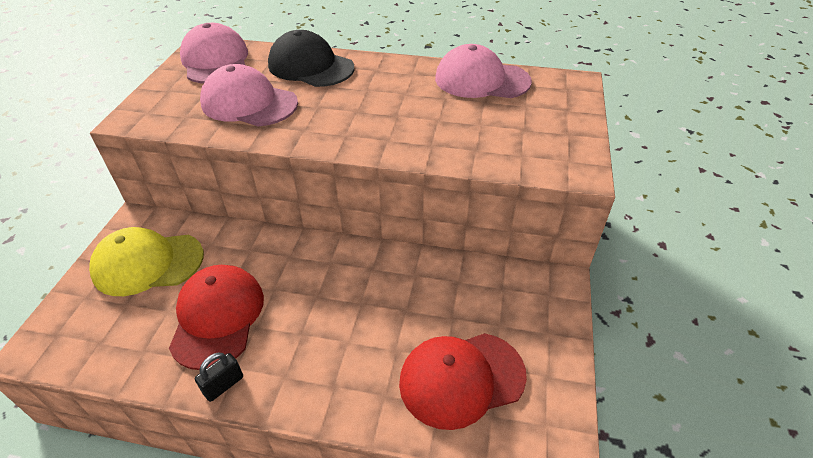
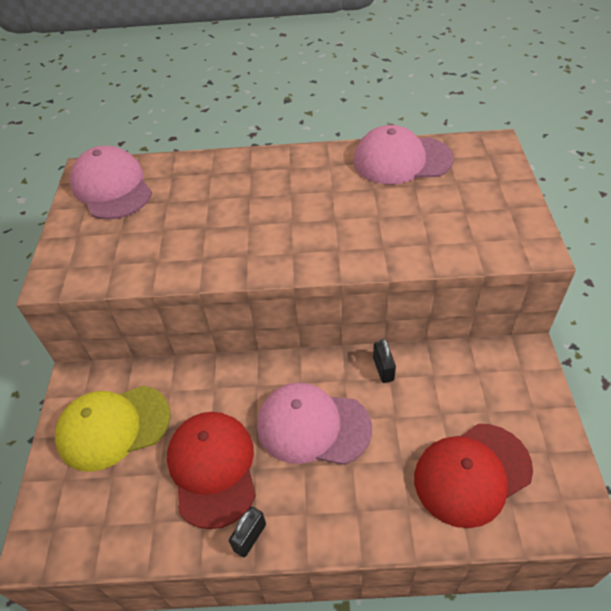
camera: 10 degrees left, 5 degrees up
pink cap [200,64,298,126] -> pink cap moved to [257,383,372,465]
black cap [268,30,354,87] -> none
none -> black padlock [373,339,396,383]

